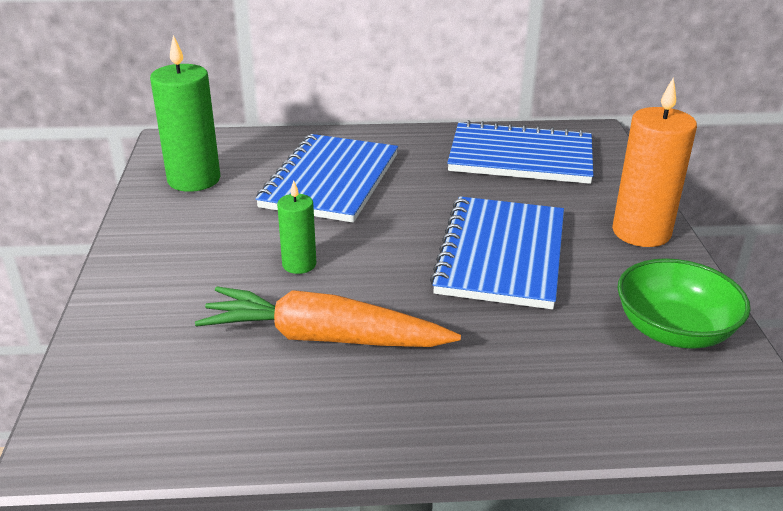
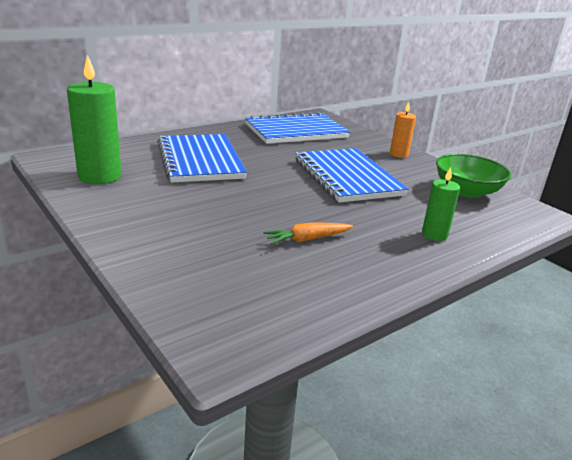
camera: 35 degrees left, 5 degrees down
orange carrot [195,286,461,347] -> orange carrot [263,223,353,244], size x0.51
green candle [277,180,316,274] -> green candle moved to [422,167,460,241]
orange candle [612,77,697,247] -> orange candle [390,102,416,158], size x0.55

